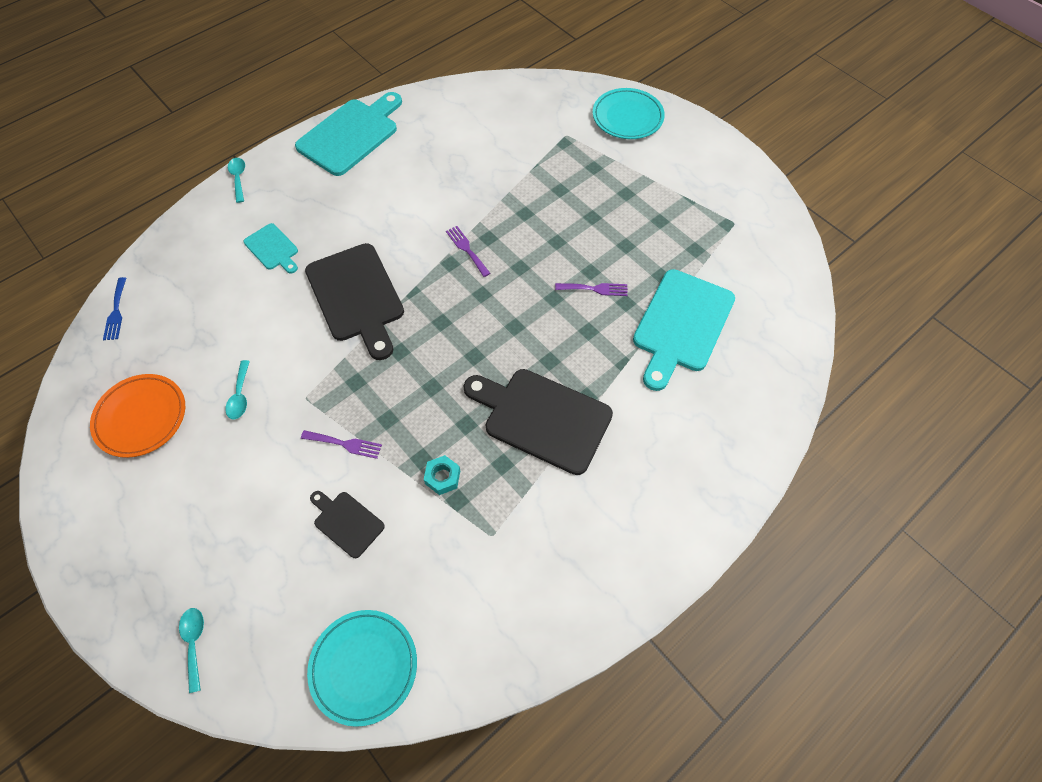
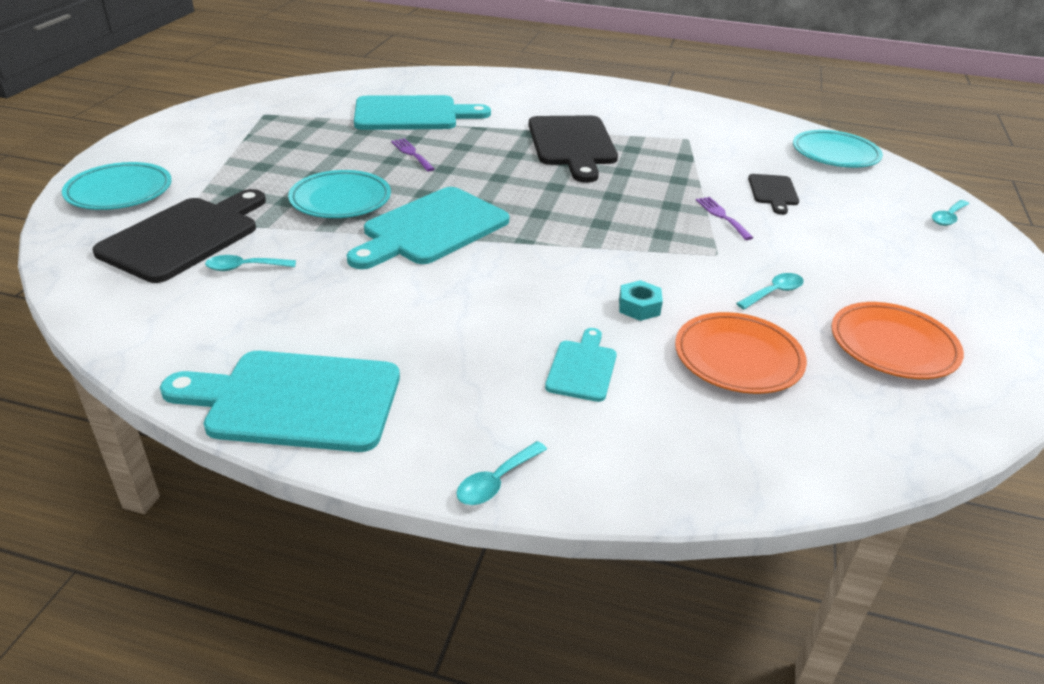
camera: 125 degrees left, 25 degrees down
blue fork [103,277,126,340] -> none
black cutting board [305,243,404,360] -> black cutting board moved to [92,189,266,283]
turquoise nut [424,455,460,495] -> turquoise nut moved to [619,280,663,321]
purple fork [446,226,490,277] -> turquoise cutting board [347,187,509,269]
none -> turquoise spoon [205,255,296,271]
none -> turquoise plate [288,170,391,218]
none -> orange plate [675,312,807,394]

